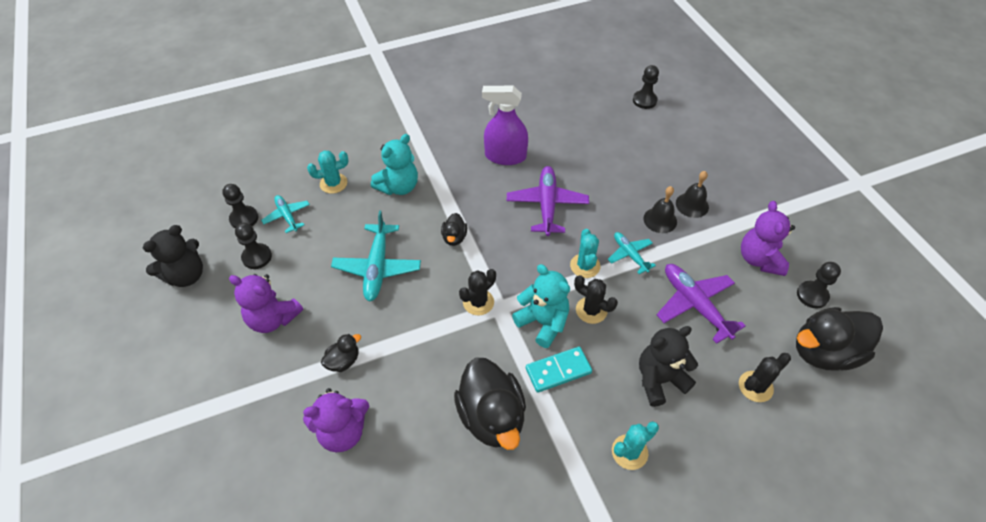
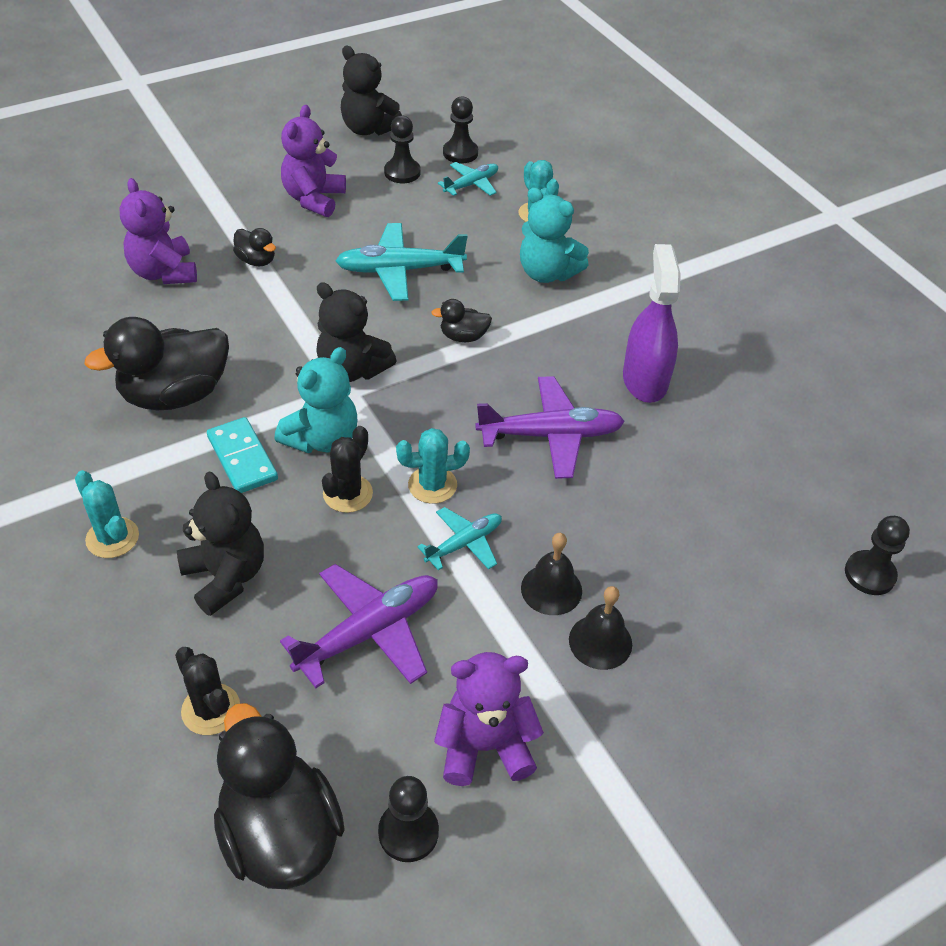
camera: 80 degrees right, 5 degrees down
black cactus [459,269,496,316] -> black teddy bear [316,282,397,382]

